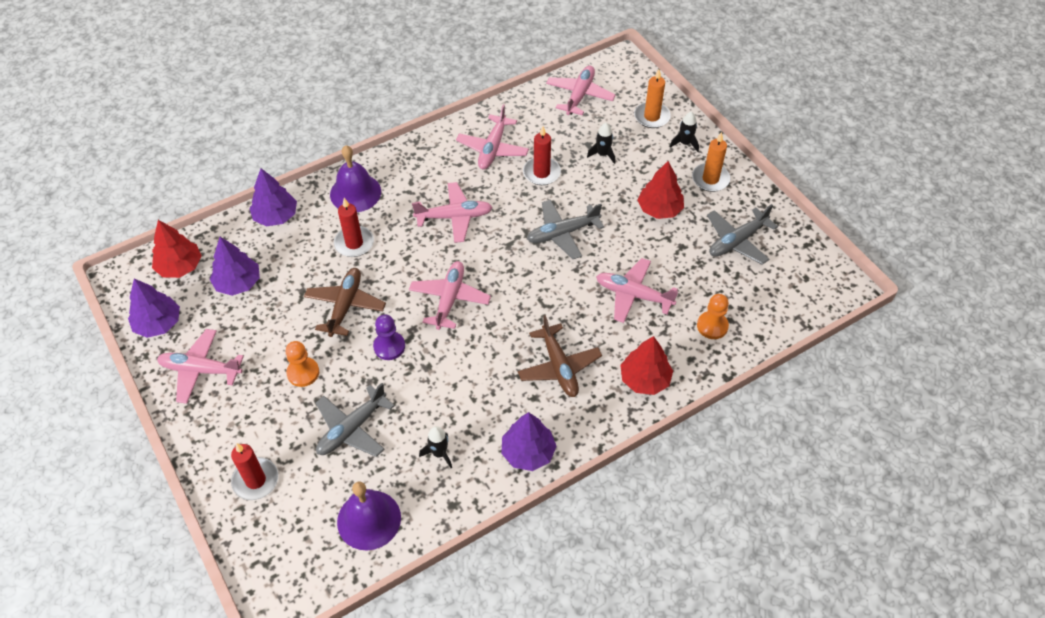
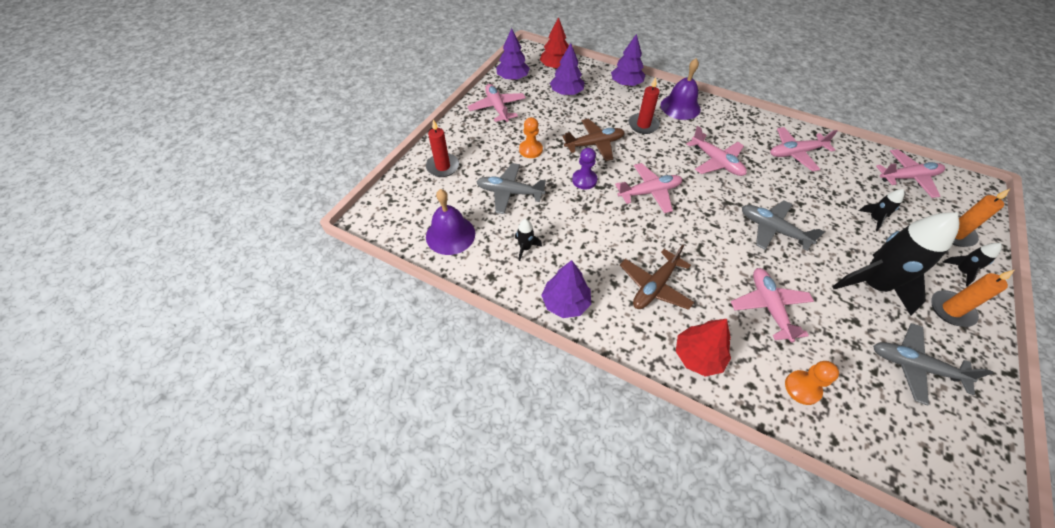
camera: 60 degrees right, 0 degrees up
red candle [523,126,561,185] -> none
red tree [638,161,684,219] -> black rocket [832,212,959,316]

